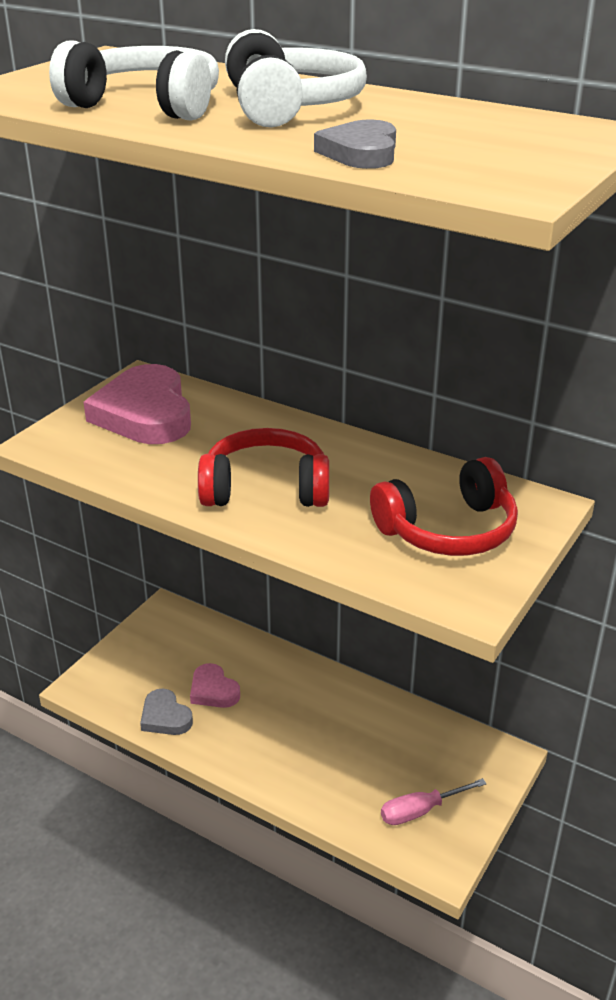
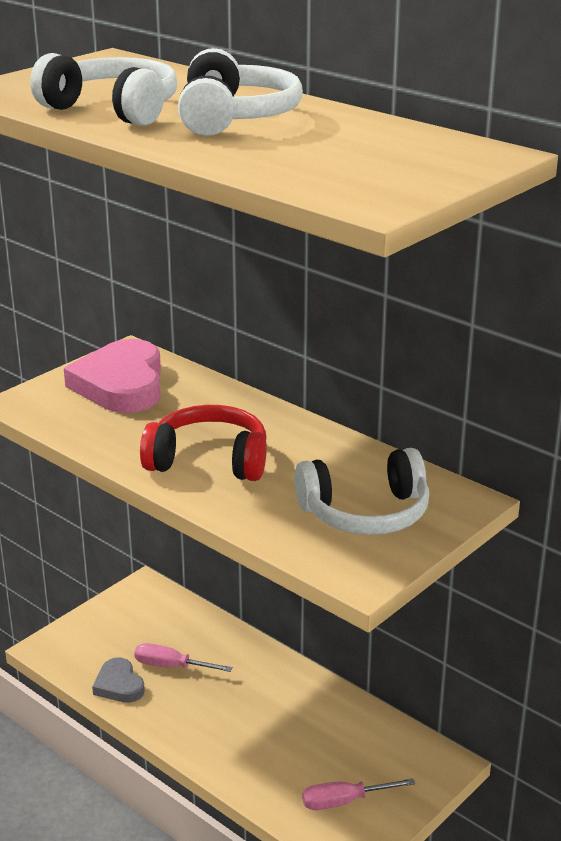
camera: 10 degrees right, 5 degrees down
pink heart [190,663,240,708] -> pink screwdriver [134,643,233,672]
grey heart [314,119,396,169] -> none
red headphones [370,457,518,556] -> white headphones [295,448,429,535]

